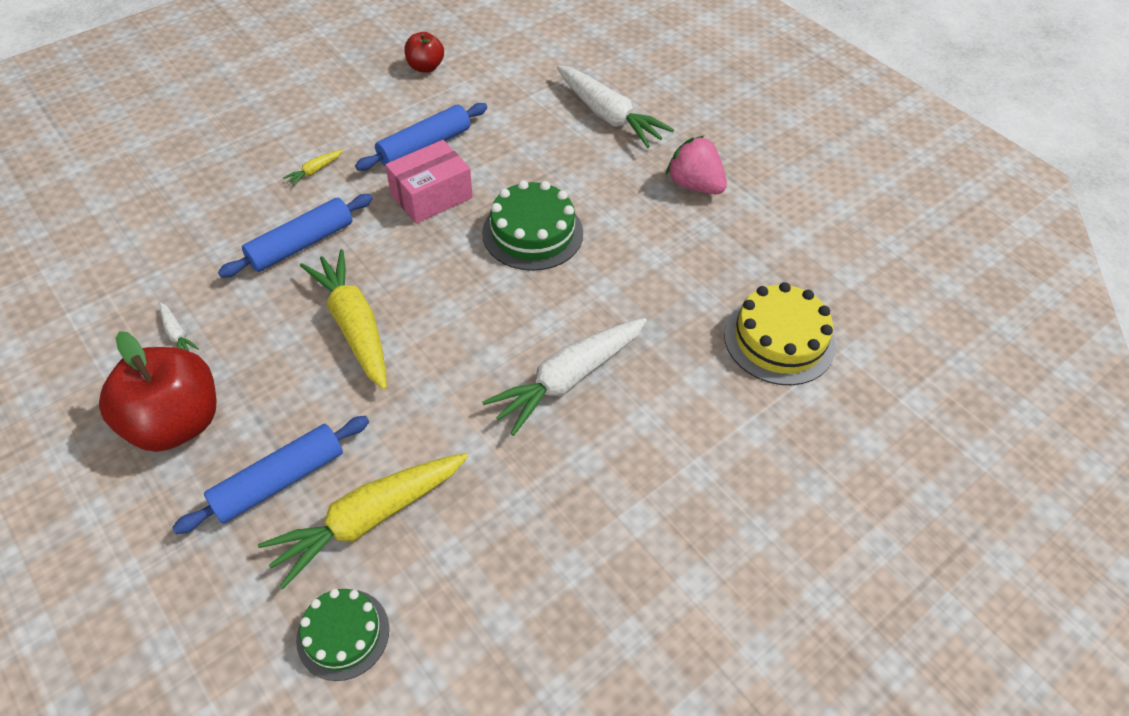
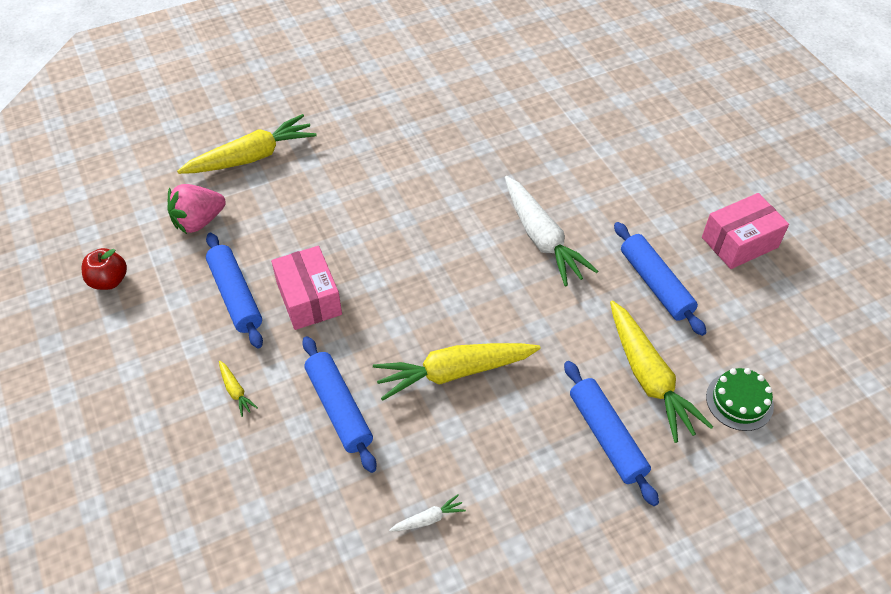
camera: 75 degrees left, 0 degrees up
red apple [99,331,216,452] -> none
green cake [482,180,583,271] -> none
white carrot [557,65,674,148] -> yellow carrot [177,114,317,174]
pink strawberry [666,135,727,194] -> pink strawberry moved to [168,184,226,234]
yellow cake [724,282,836,385] -> none
none -> blue rolling pin [614,222,707,336]
none -> pink box [702,193,789,269]

